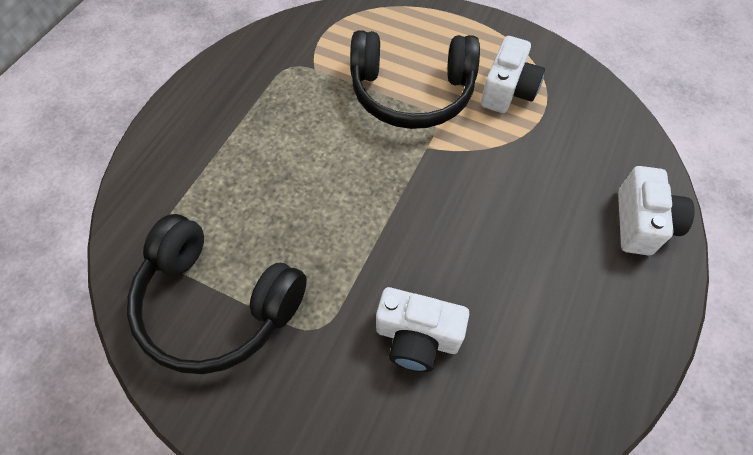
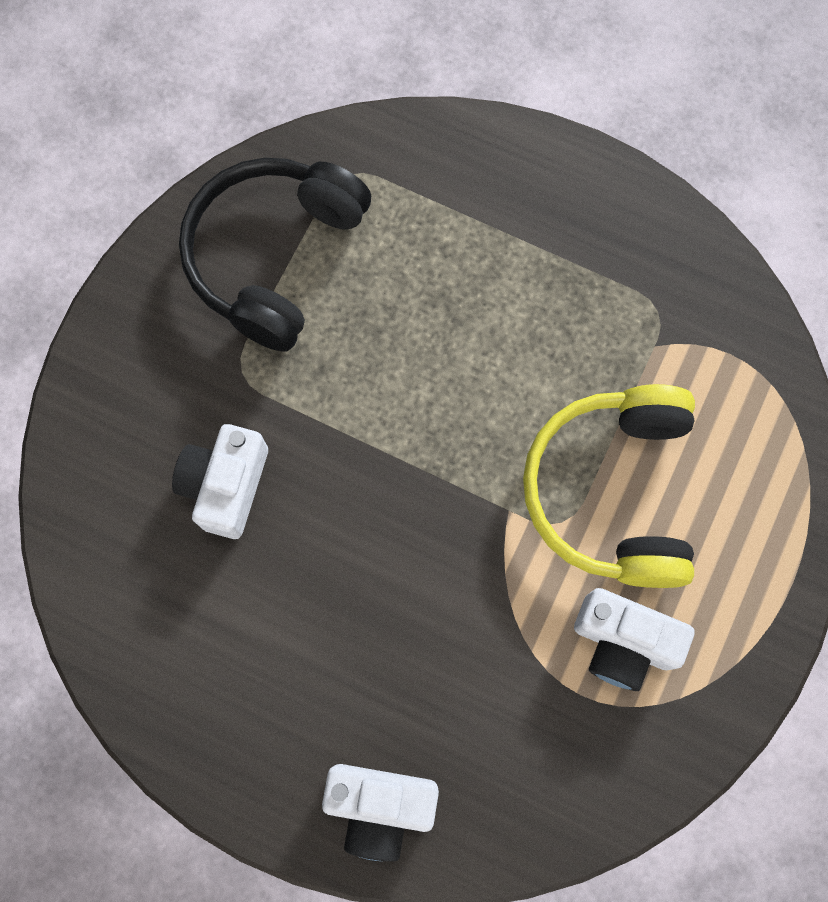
camera: 90 degrees right, 15 degrees up
black headphones [350,30,480,129] -> yellow headphones [523,384,695,588]

